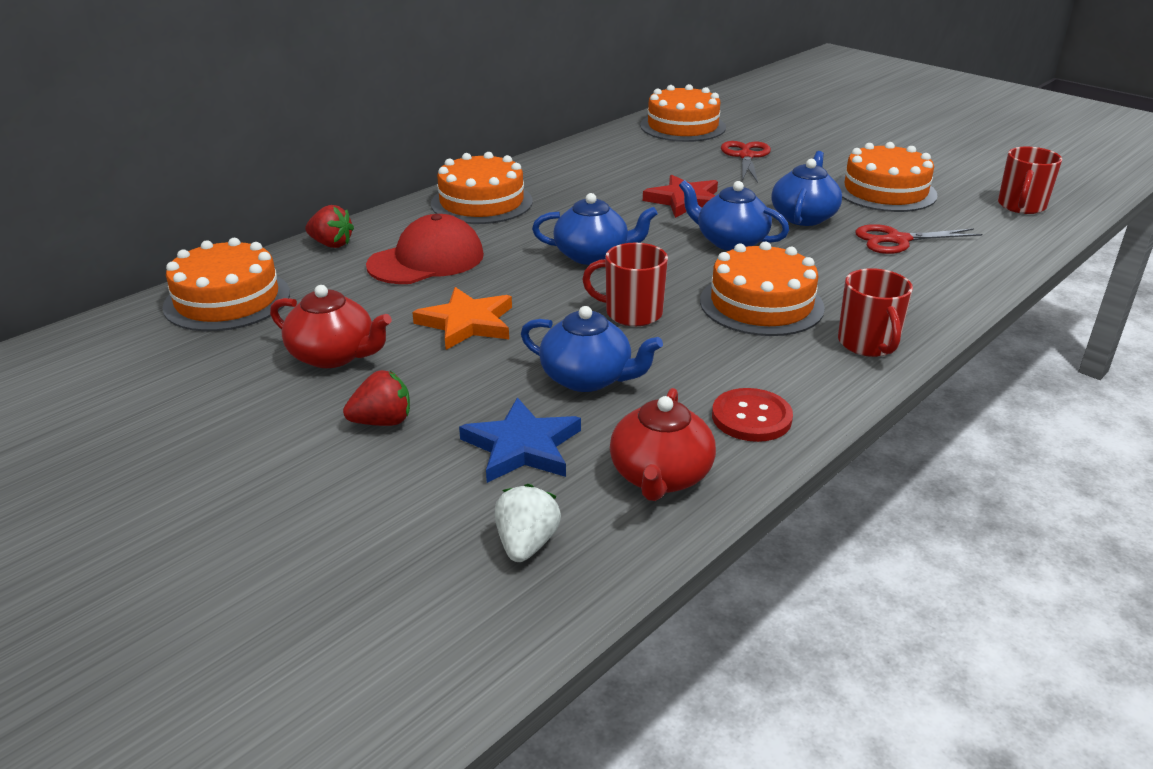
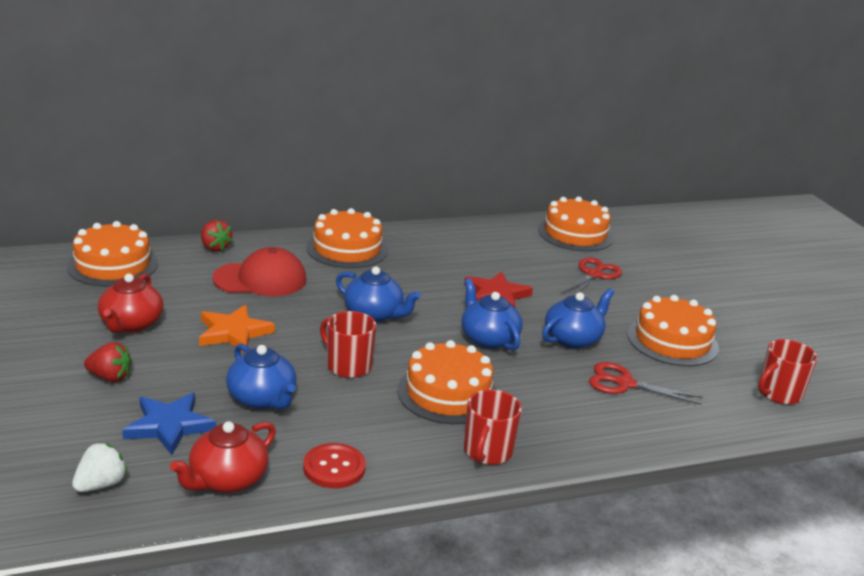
camera: 25 degrees right, 5 degrees down
red teapot [270,285,392,368] -> red teapot turned 45 degrees clockwise [98,274,163,333]

